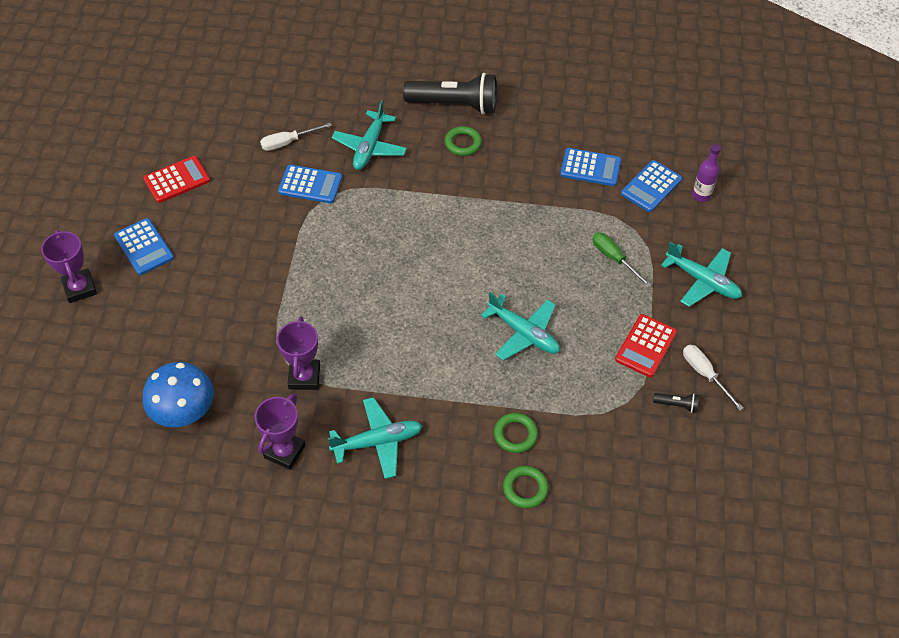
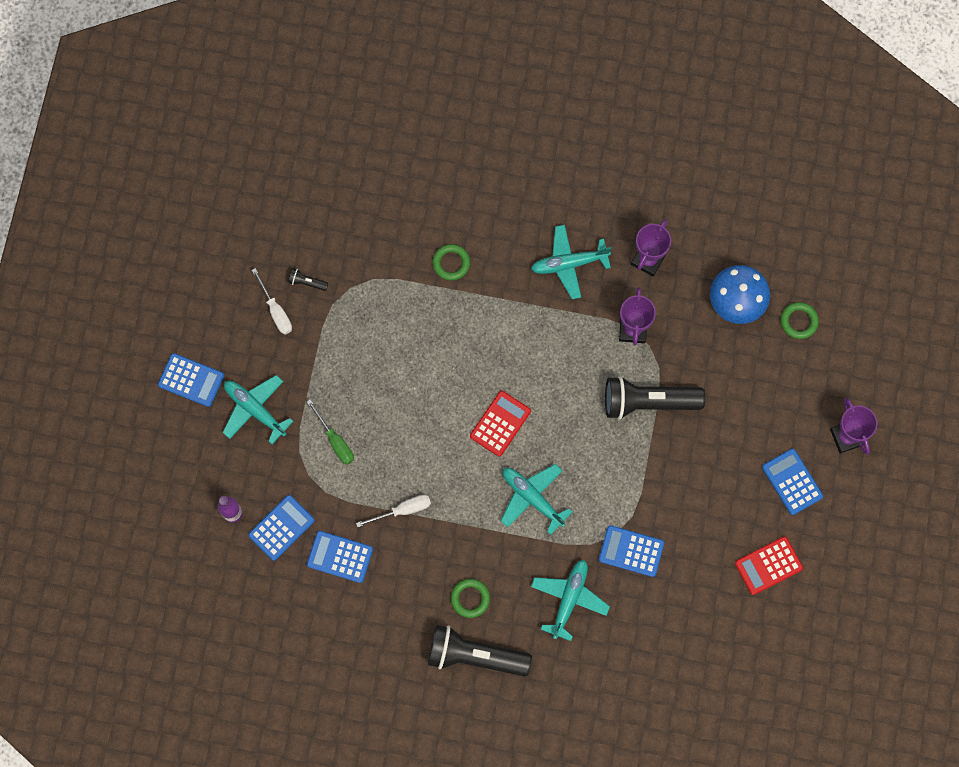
camera: 175 degrees left, 20 degrees up
white screwdriver [260,123,332,151] -> white screwdriver moved to [356,495,431,527]
turquoise plane [481,292,560,361] -> turquoise plane moved to [501,464,572,535]
green ring [503,466,549,508] -> green ring moved to [781,302,819,339]
red calculator [615,314,677,377] -> red calculator moved to [470,391,531,457]
none -> blue calculator [158,353,224,407]
none -> black flashlight [605,376,705,420]

